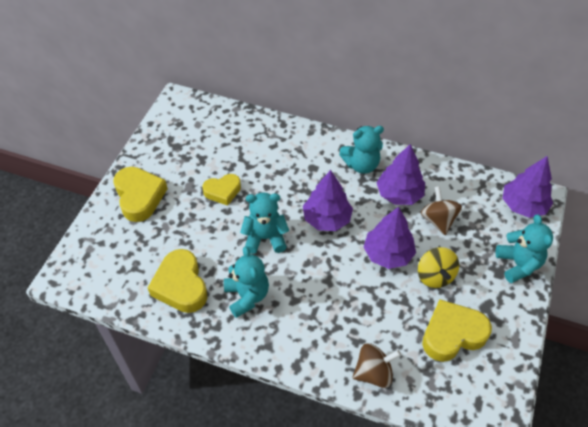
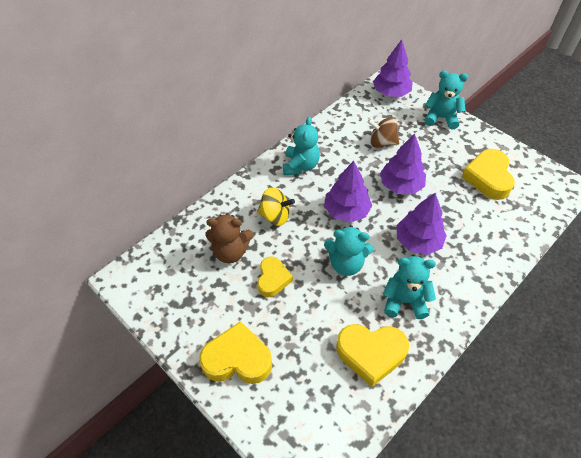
camera: 65 degrees left, 0 degrees up
turquoise teddy bear [240,193,289,254] -> turquoise teddy bear turned 105 degrees counterclockwise [324,225,373,276]
brown spinning top [352,343,401,388] -> none
purple tree [377,144,425,205] -> purple tree moved to [396,193,447,255]
yellow spinning top [418,247,459,288] -> yellow spinning top moved to [257,188,295,226]
none -> brown teddy bear [206,213,253,263]

